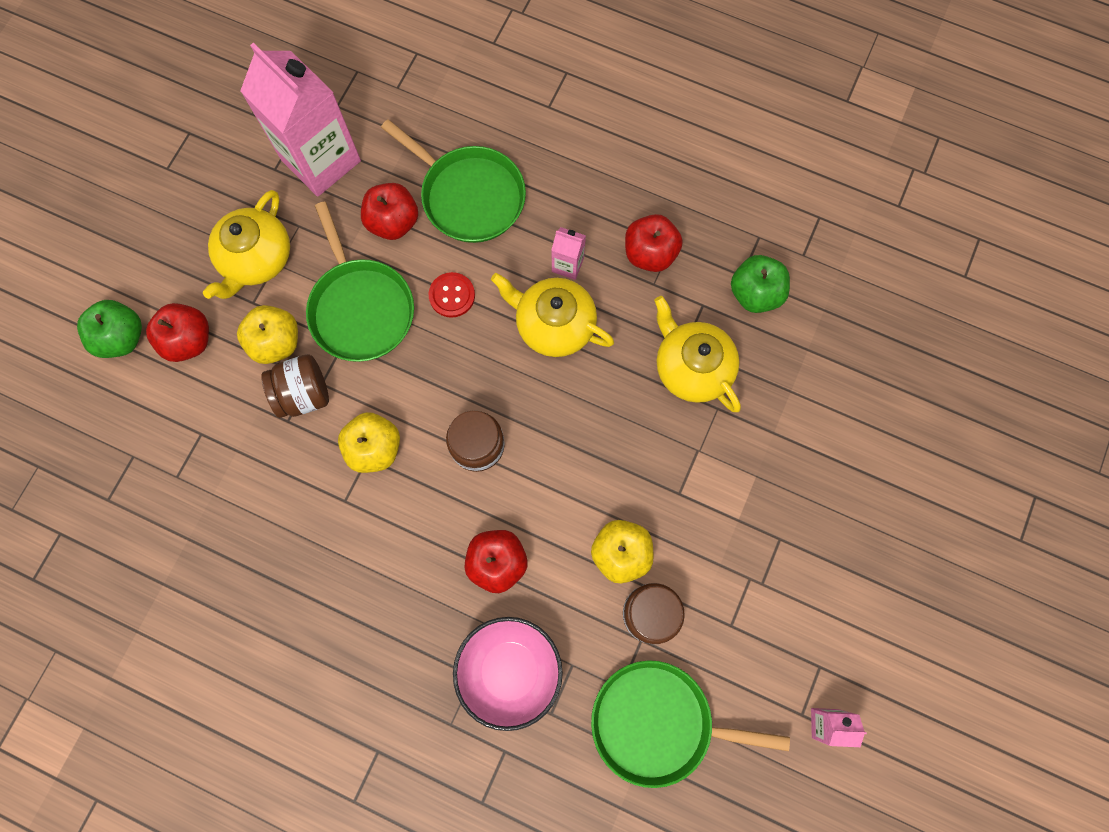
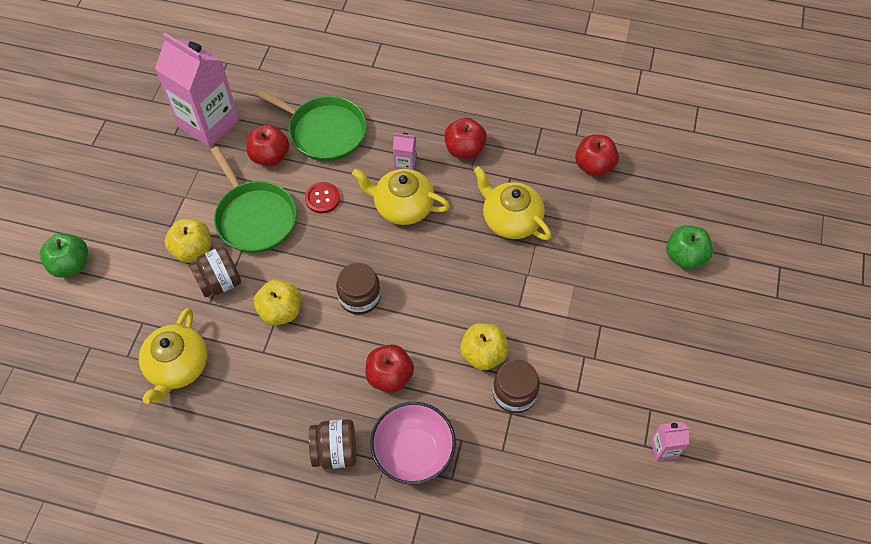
camera: 10 degrees left, 15 degrees down
red apple [146,303,209,362] -> red apple moved to [575,135,619,177]
yellow teapot [203,190,290,299] -> yellow teapot moved to [139,308,207,404]
green pan [591,660,790,788] -> none
green apple [731,255,790,313] -> green apple moved to [666,225,713,269]
none -> brown jar [309,419,356,469]

